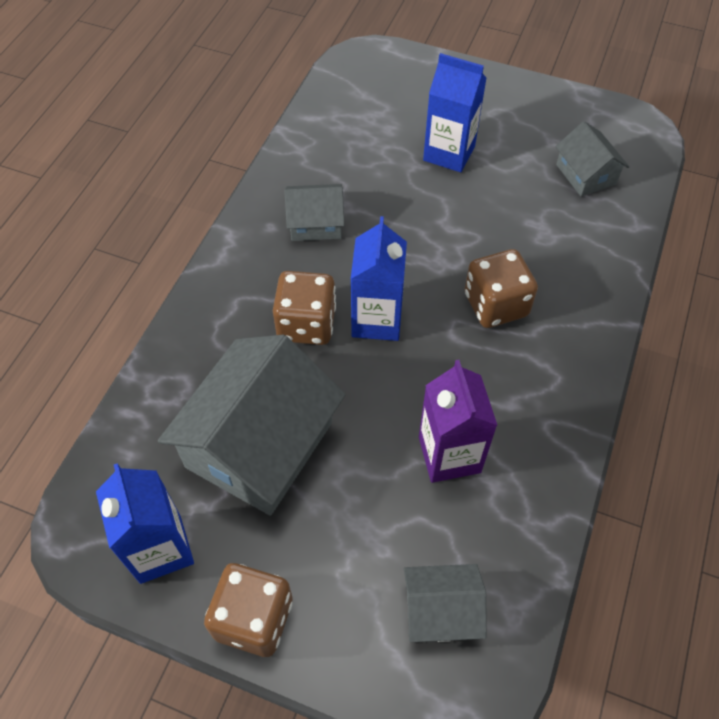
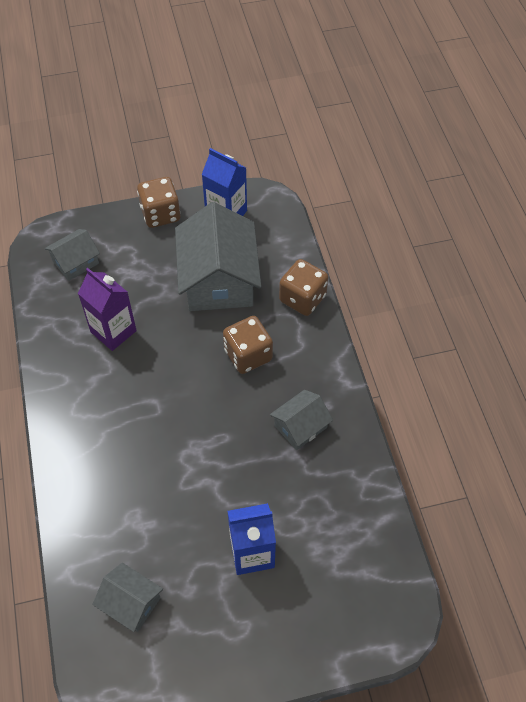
camera: 145 degrees right, 0 degrees up
blue carton [351,216,407,341] -> none
brown dice [465,249,538,328] -> brown dice moved to [279,259,328,316]

